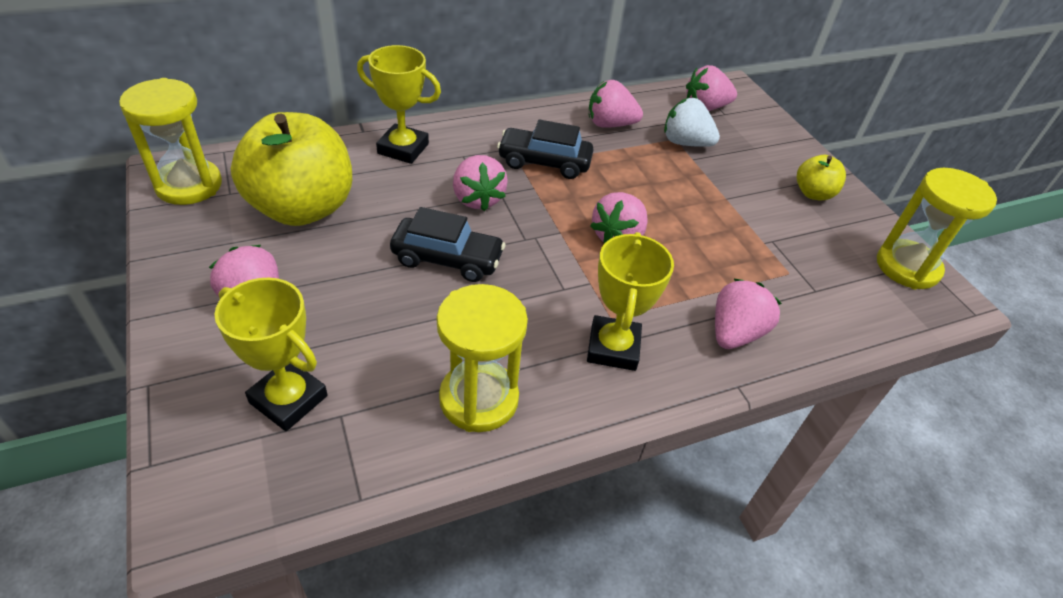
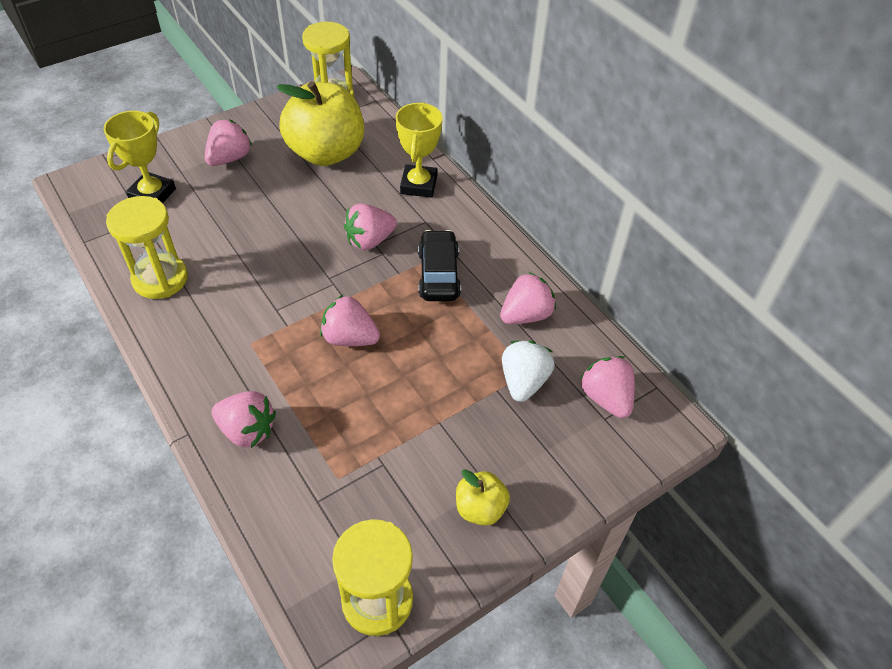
camera: 80 degrees right, 5 degrees up
black car [390,207,505,282] -> none
yellow trophy [587,232,674,371] -> none
pink strawberry [589,80,643,128] -> pink strawberry turned 60 degrees clockwise [500,272,556,324]

